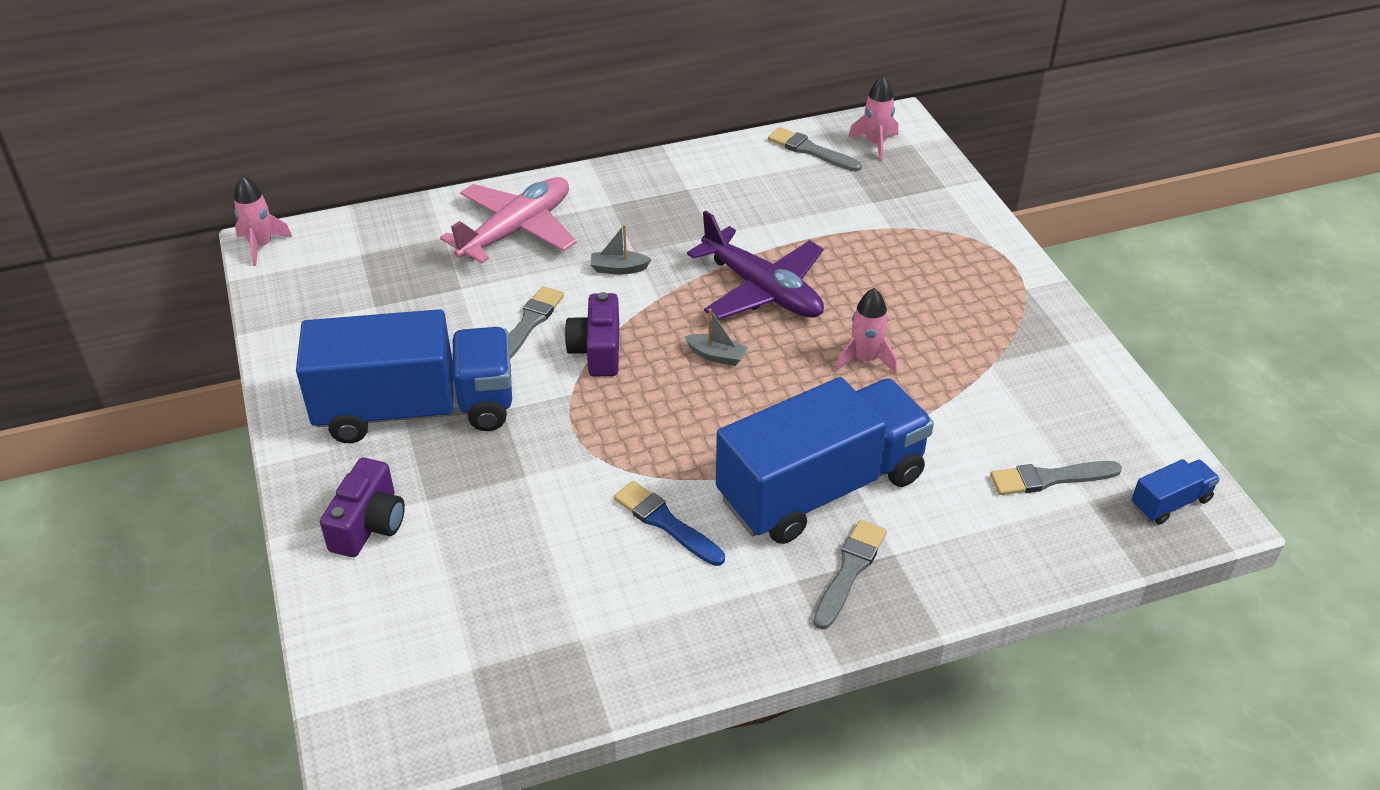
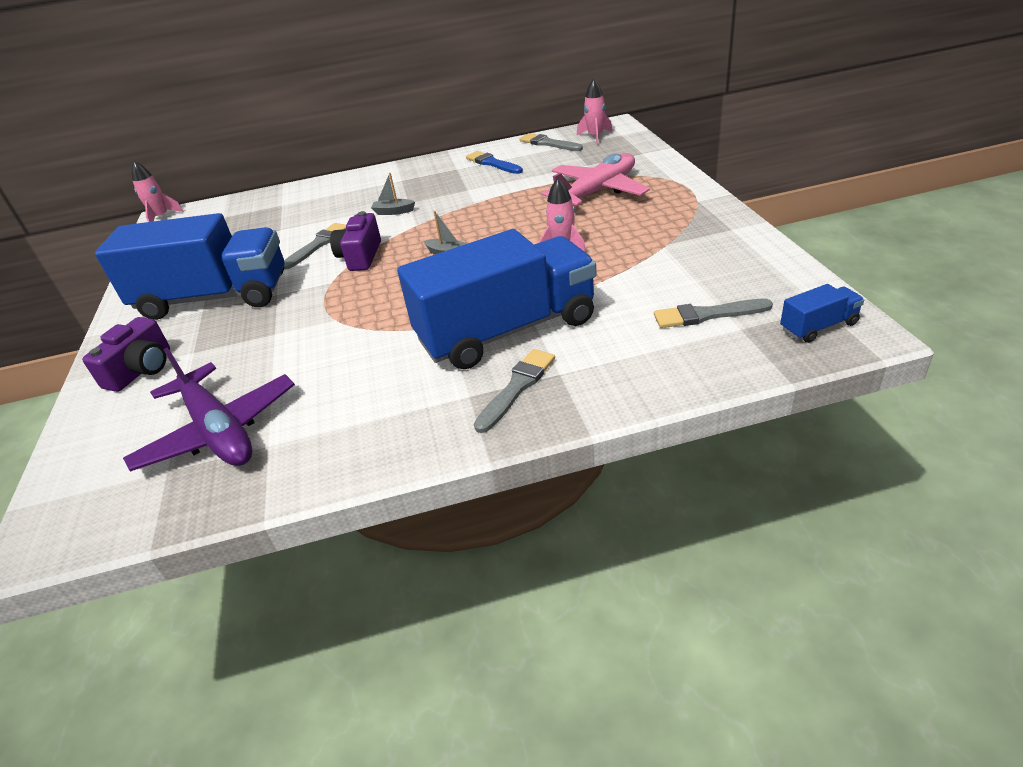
camera: 10 degrees right, 5 degrees down
pink plane [440,177,577,263] -> pink plane moved to [542,153,650,206]
blue brush [614,481,725,566] -> blue brush moved to [466,151,523,174]
purple plane [687,211,824,320] -> purple plane moved to [123,348,295,472]

